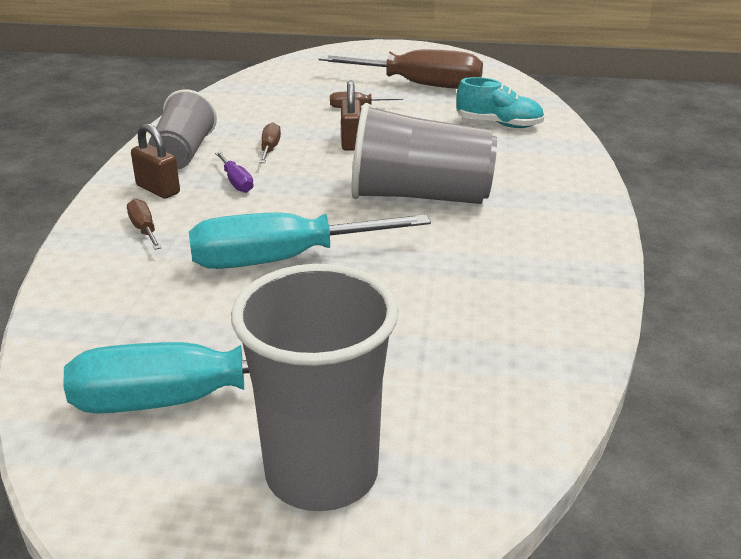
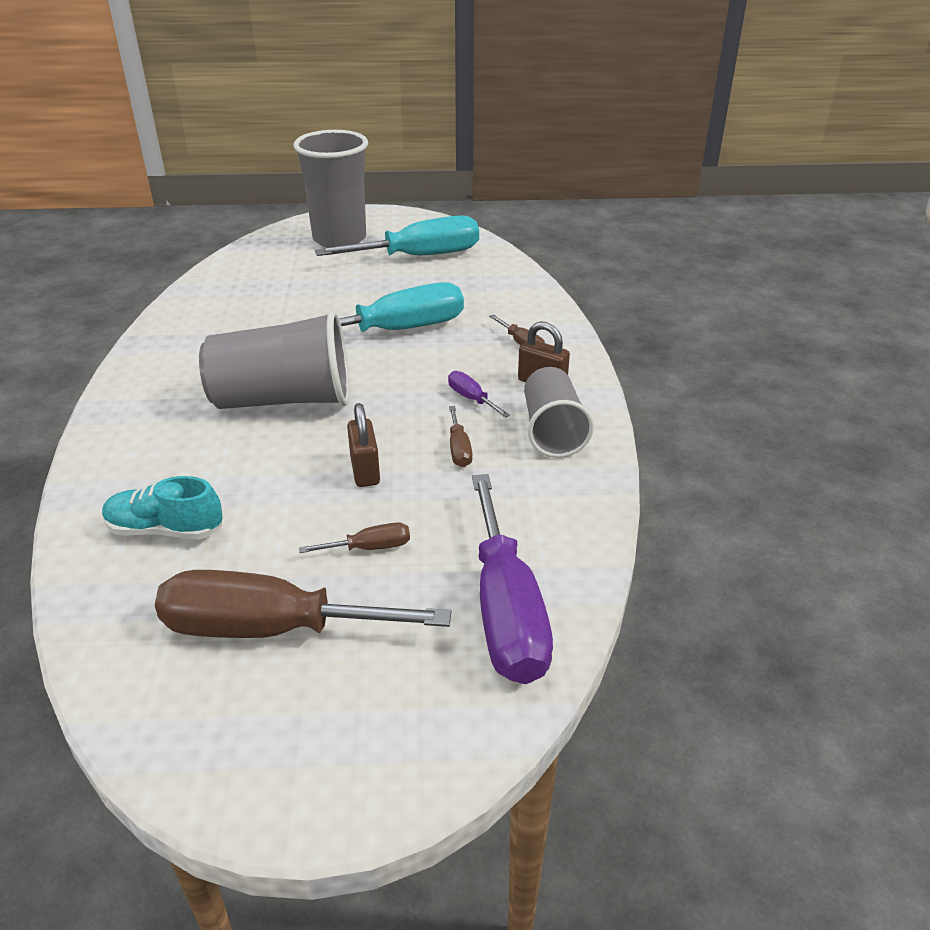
camera: 170 degrees right, 5 degrees up
none -> purple screwdriver [472,474,553,684]

